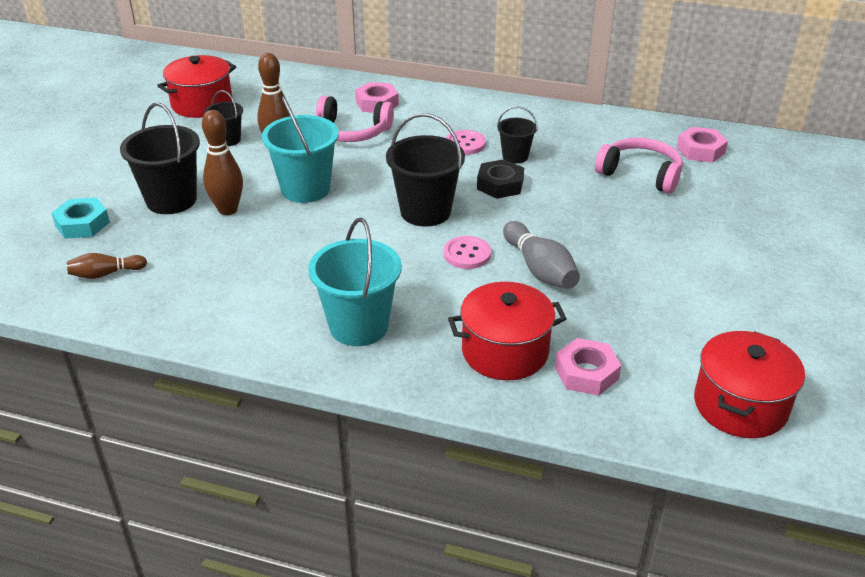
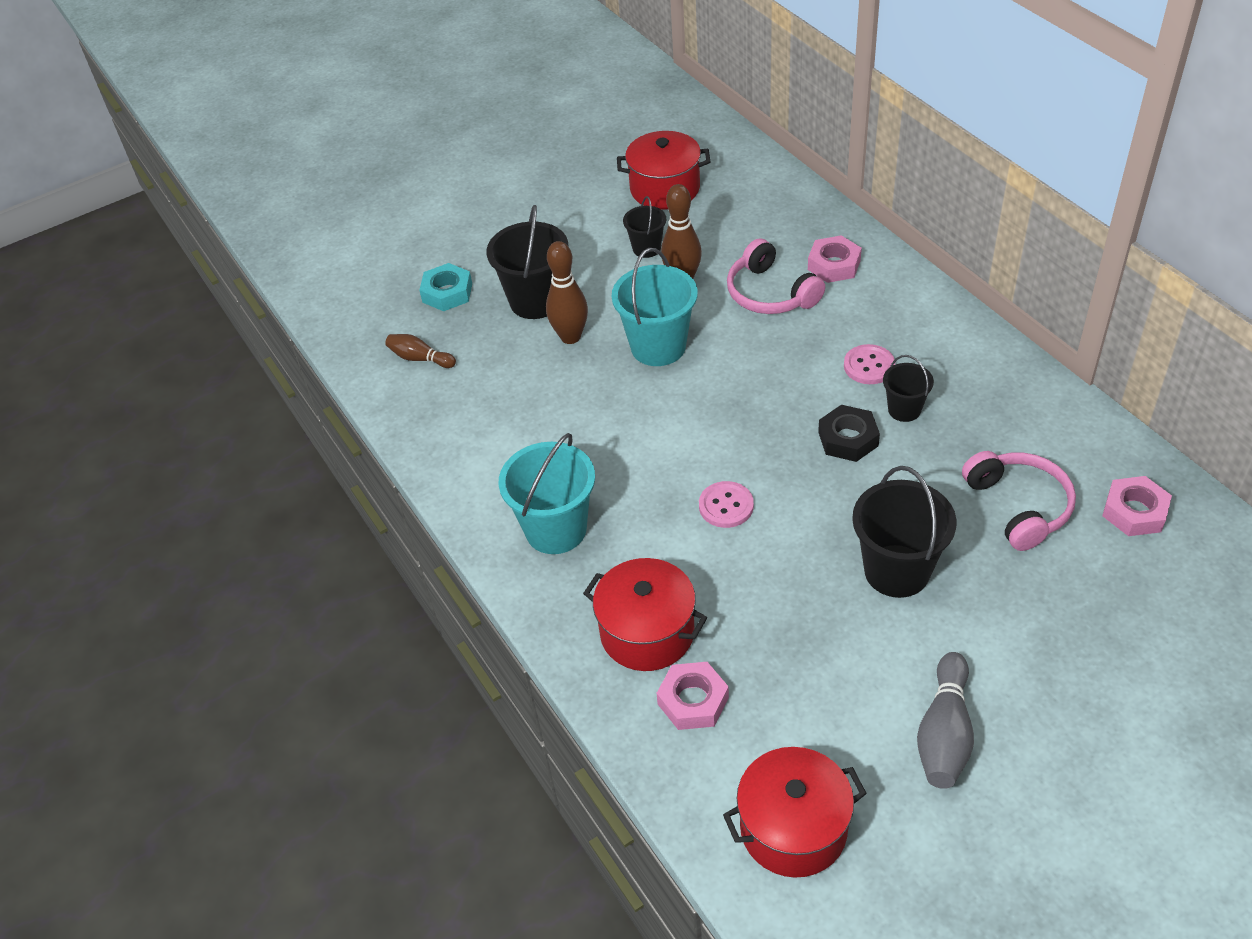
camera: 45 degrees right, 10 degrees up
black bucket [386,113,465,227] -> black bucket moved to [852,466,956,598]
grey bowling pin [503,221,580,289] -> grey bowling pin moved to [917,652,974,789]

